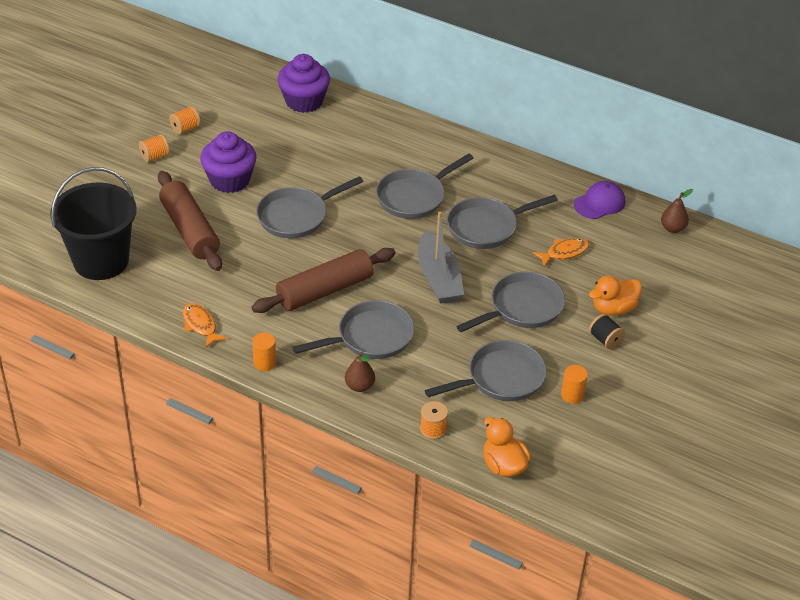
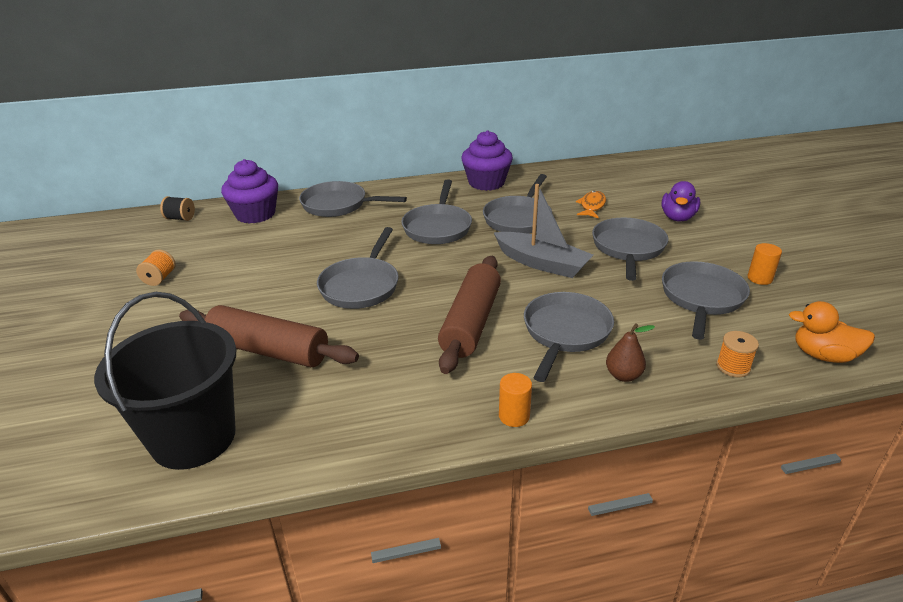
camera: 40 degrees left, 10 degrees down
orange spool [139,134,170,163] -> none
orange fish [183,303,227,348] -> none
purple cupcake [200,131,257,193] -> purple cupcake moved to [462,130,513,191]
purple cap [574,181,625,219] -> none
orange duck [589,276,642,316] -> purple duck [661,181,700,222]
black spool [589,314,625,349] -> black spool moved to [160,196,195,221]
brown pear [661,189,693,233] -> none
none -> grey pan [299,181,407,217]

